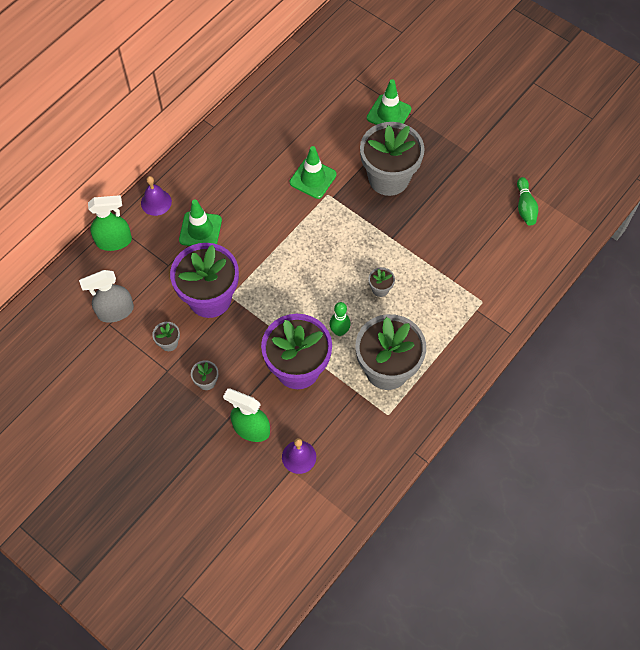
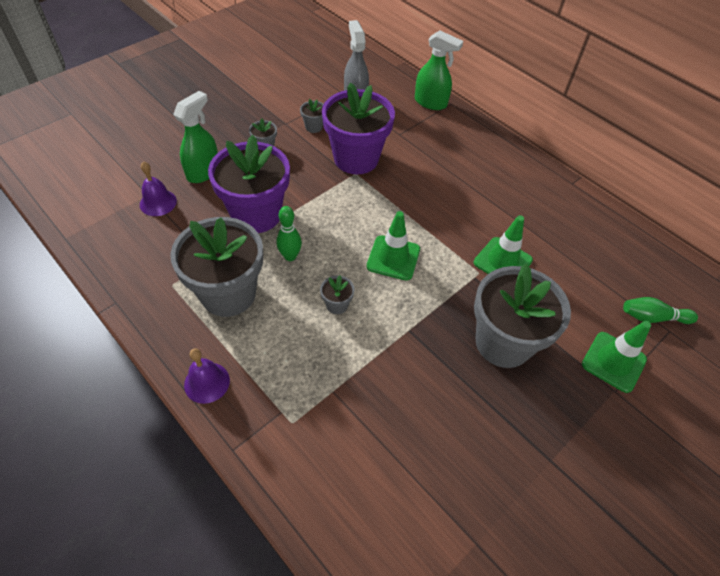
camera: 95 degrees right, 10 degrees down
green spray bottle [88,195,132,251] -> green spray bottle turned 60 degrees counterclockwise [415,31,463,110]
purple bell [141,176,172,216] -> purple bell moved to [184,348,230,404]
green traffic cone [179,199,222,246] -> green traffic cone moved to [367,211,420,281]
green bowling pin [517,177,538,225] -> green bowling pin moved to [623,297,698,324]

